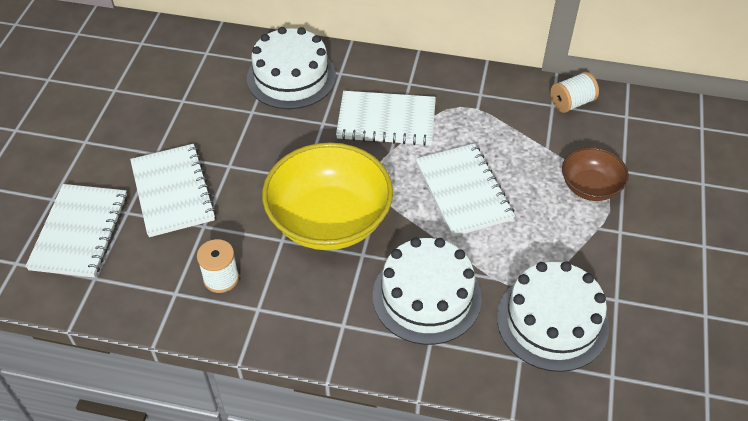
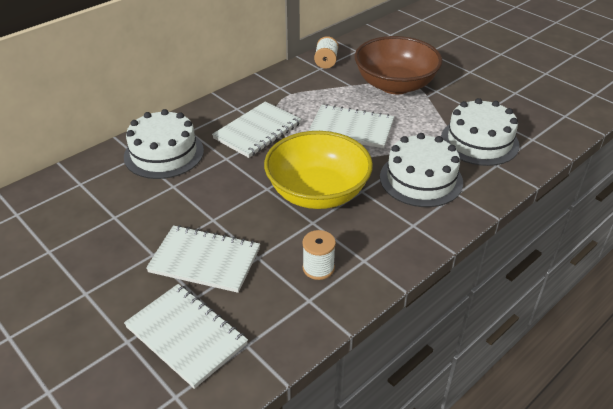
camera: 55 degrees left, 10 degrees down
brown bowl [562,147,629,201] -> brown bowl [355,36,442,94], size x1.89

